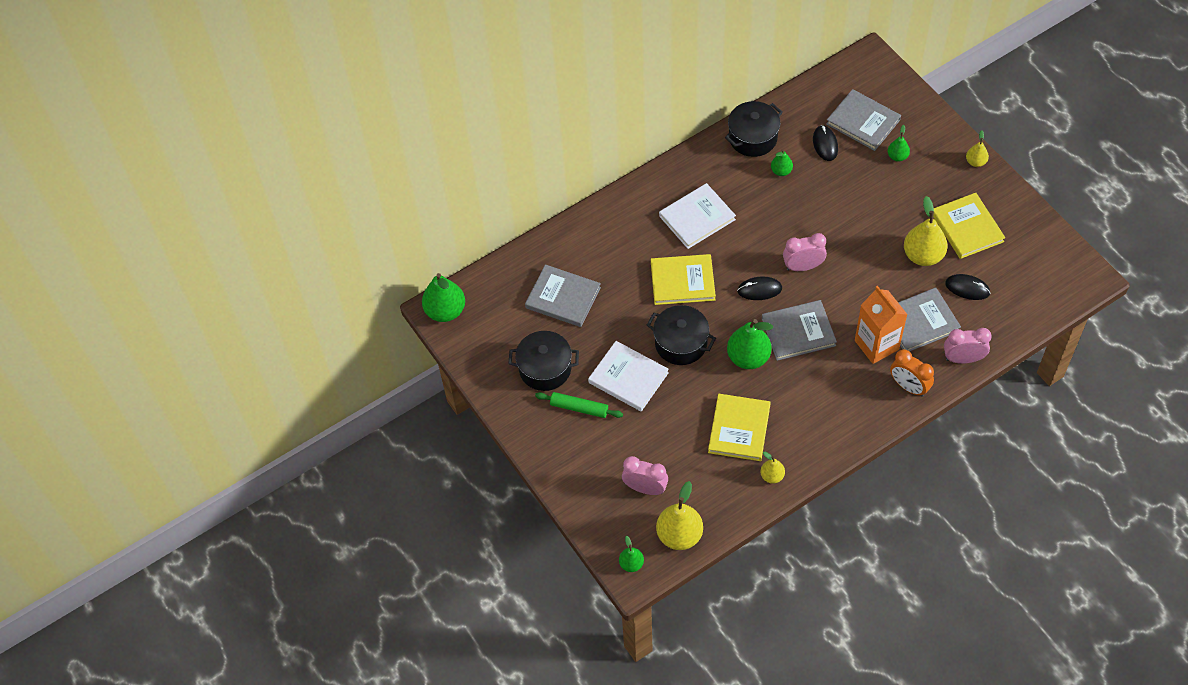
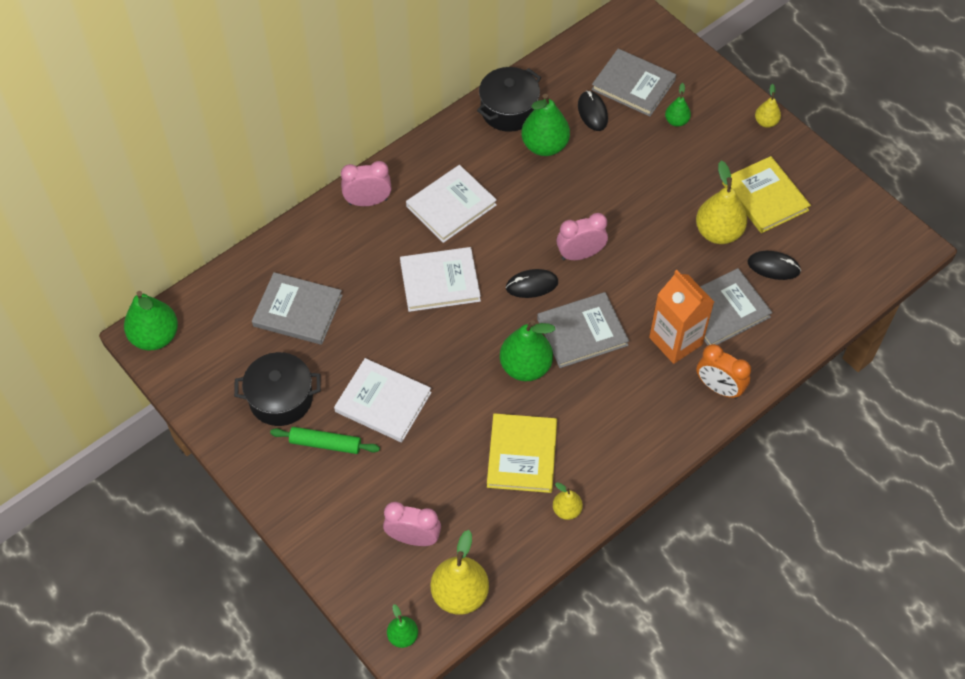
camera: 10 degrees left, 0 degrees up
black pot [647,305,716,365] -> none
yellow book [651,254,716,305] -> white book [400,247,481,312]
green pear [771,149,793,176] -> green pear [521,94,570,156], size x1.88
pink clock [944,328,992,364] -> pink clock moved to [341,161,392,206]

